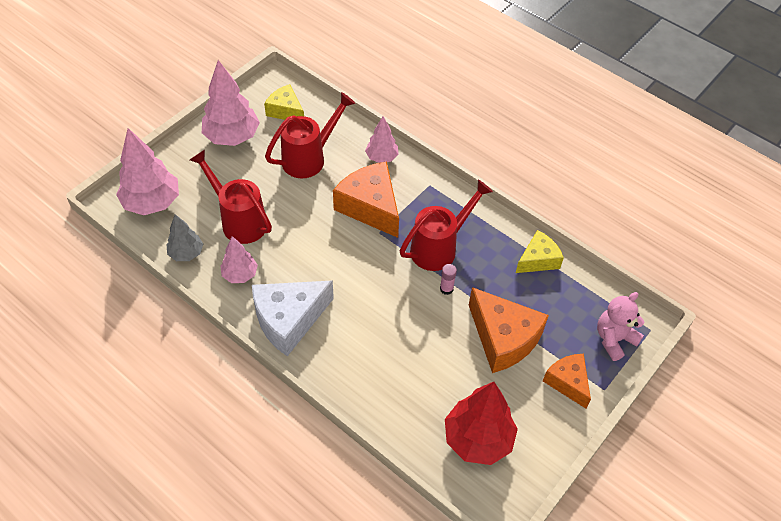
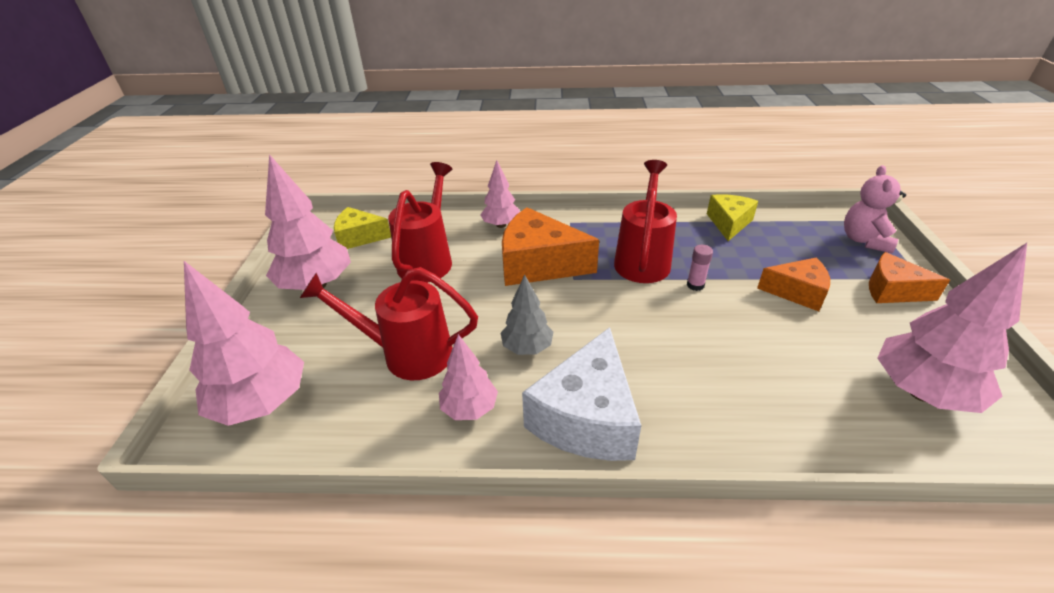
camera: 35 degrees left, 15 degrees down
grey tree [166,214,203,261] -> grey tree moved to [501,275,553,355]
red tree [445,382,518,465] -> pink tree [877,243,1027,413]
orange cheese [469,287,549,373] -> orange cheese [757,258,830,311], size x0.61

